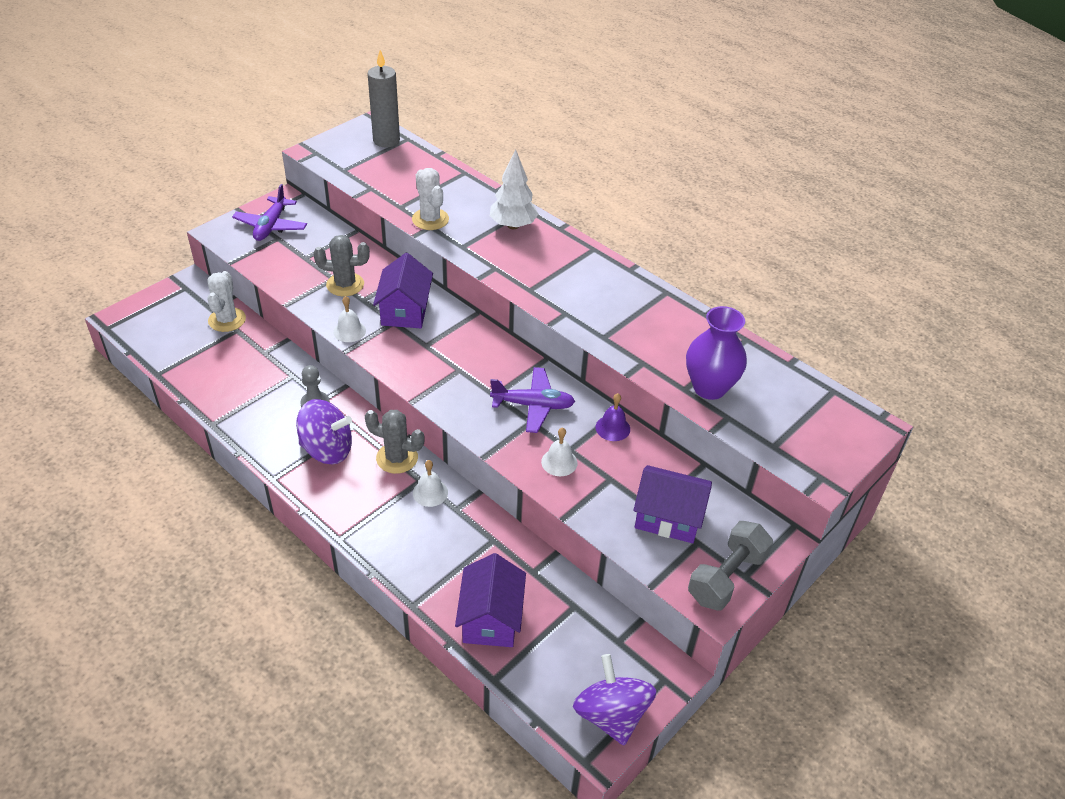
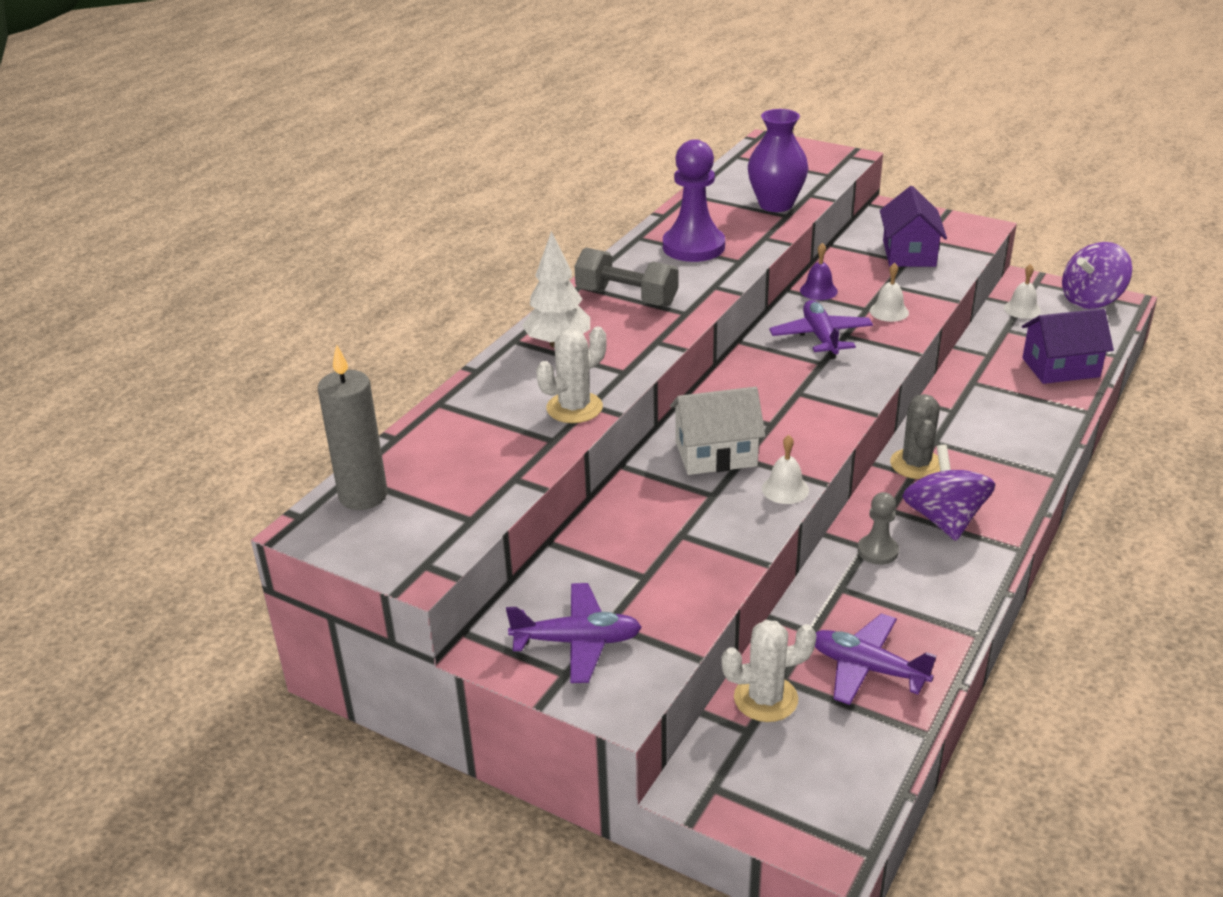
camera: 100 degrees left, 10 degrees down
grey cactus [313,235,370,296] -> none
purple house [373,253,433,328] -> white house [670,387,766,475]
white bell [413,460,448,507] -> white bell moved to [1004,264,1041,319]
grey dumbbell [688,521,773,611] -> grey dumbbell moved to [575,248,678,307]
none -> purple pawn [663,139,725,262]
none -> purple plane [815,613,936,705]

